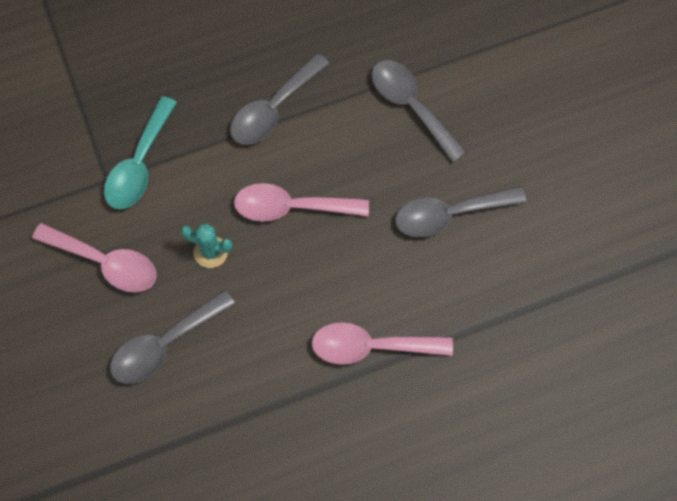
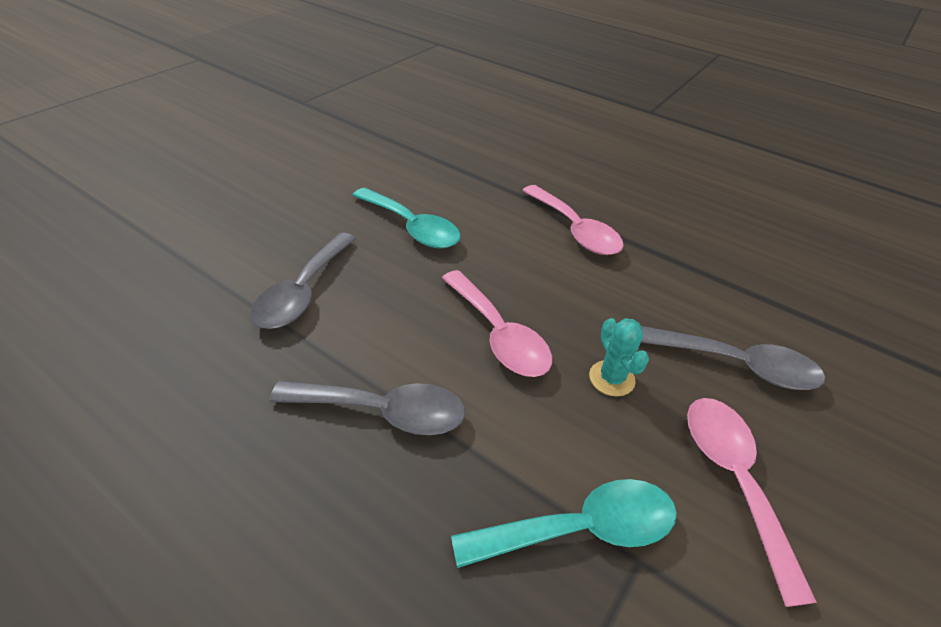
camera: 125 degrees left, 25 degrees down
grey spoon [395,186,526,237] -> turquoise spoon [352,188,461,249]

